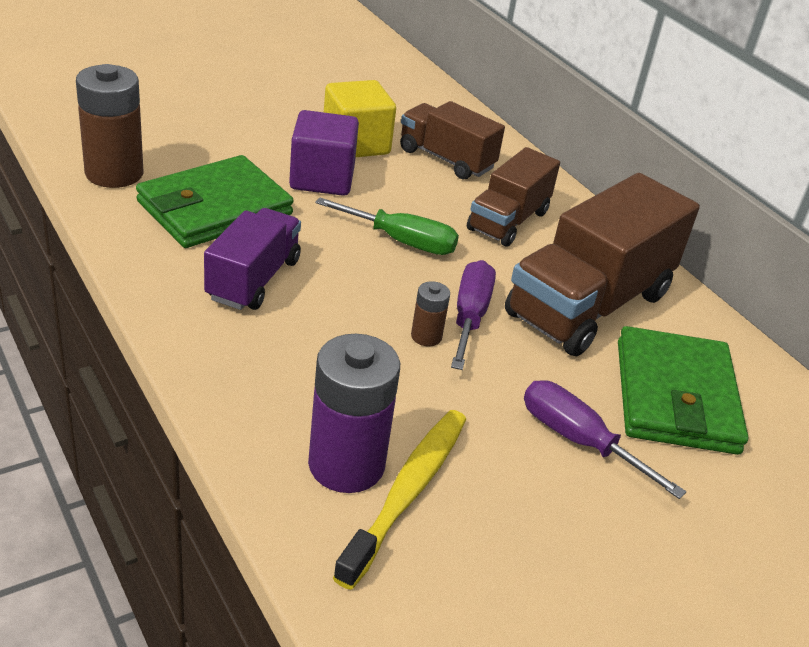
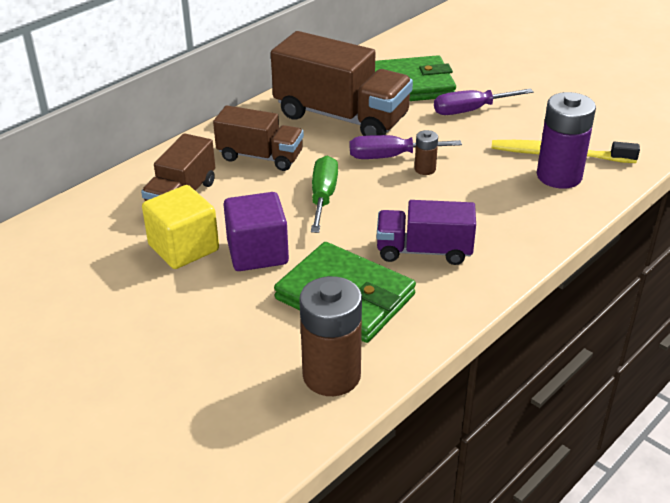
camera: 100 degrees left, 0 degrees up
purple screwdriver [524,380,686,499] -> purple screwdriver turned 45 degrees clockwise [434,88,534,115]

